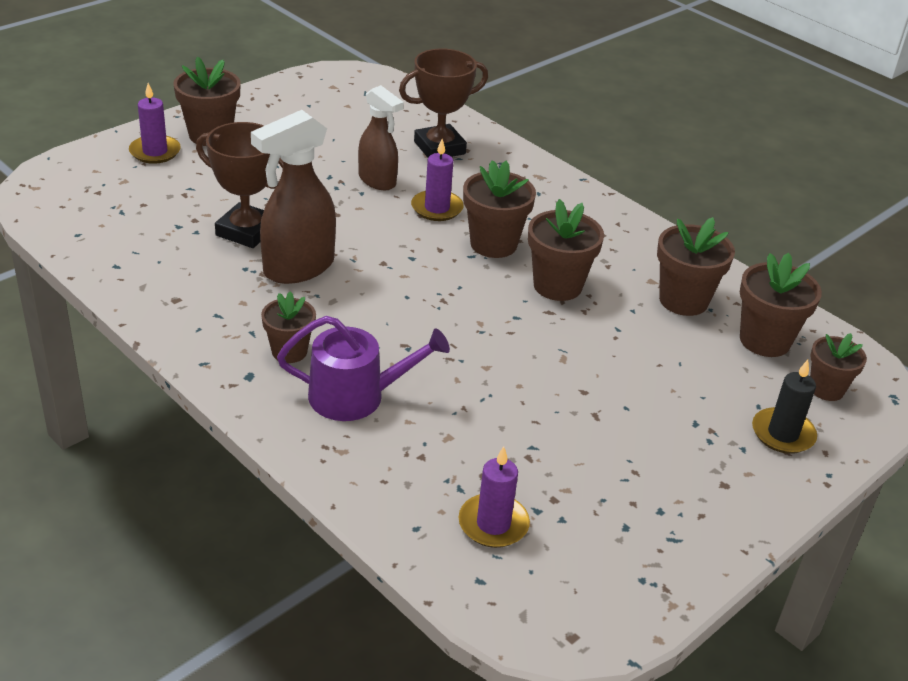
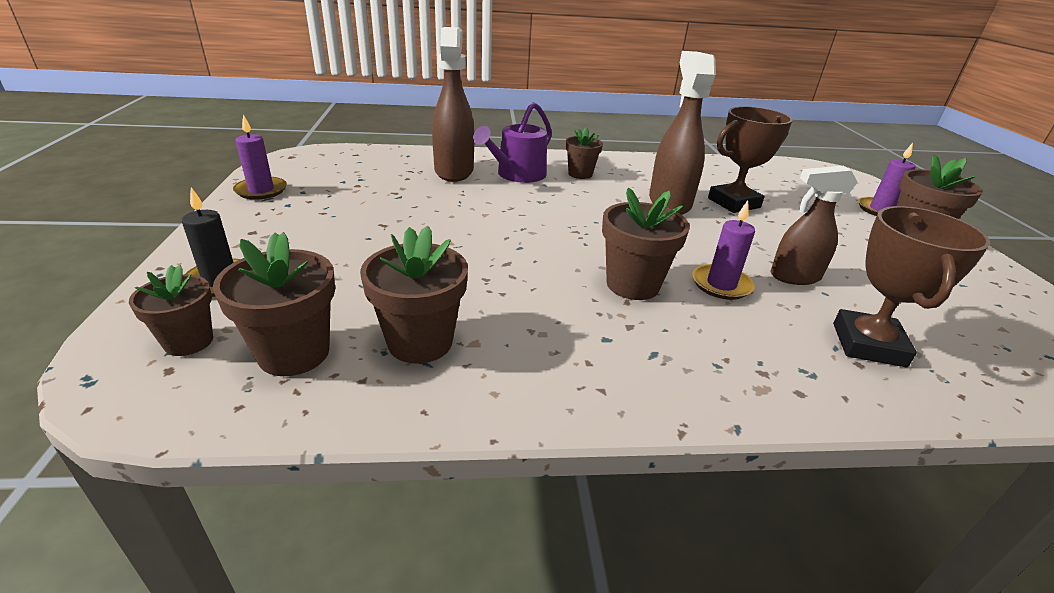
camera: 130 degrees right, 5 degrees down
purple candle [459,446,530,548] -> purple candle moved to [233,115,287,200]
brown flower pot [528,199,604,301] -> none
none -> brown spray bottle [432,27,474,182]

